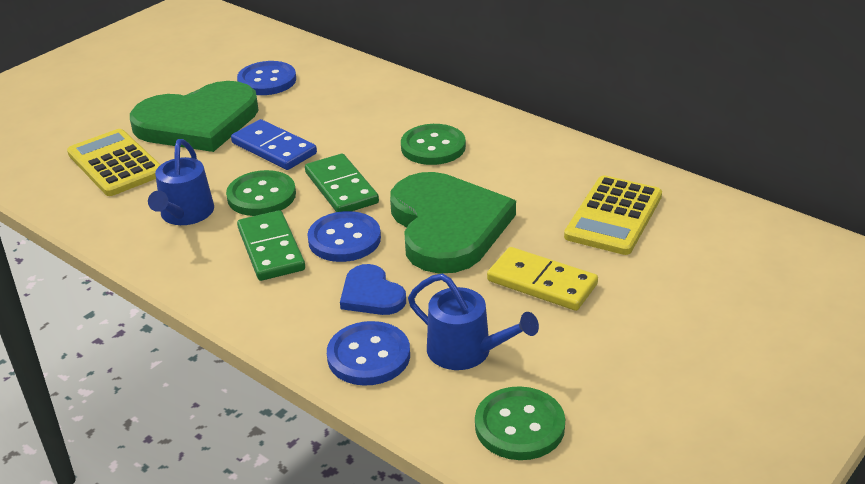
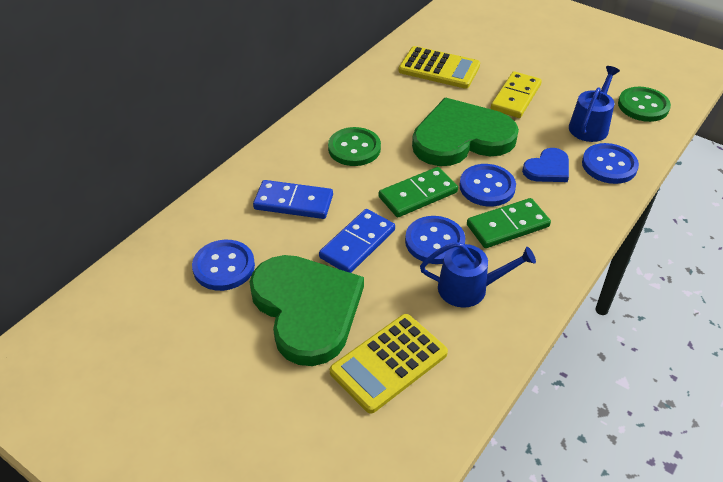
camera: 95 degrees left, 10 degrees up
green button [226,170,296,216] -> blue button [405,216,465,264]
none -> blue domino [253,180,333,219]

